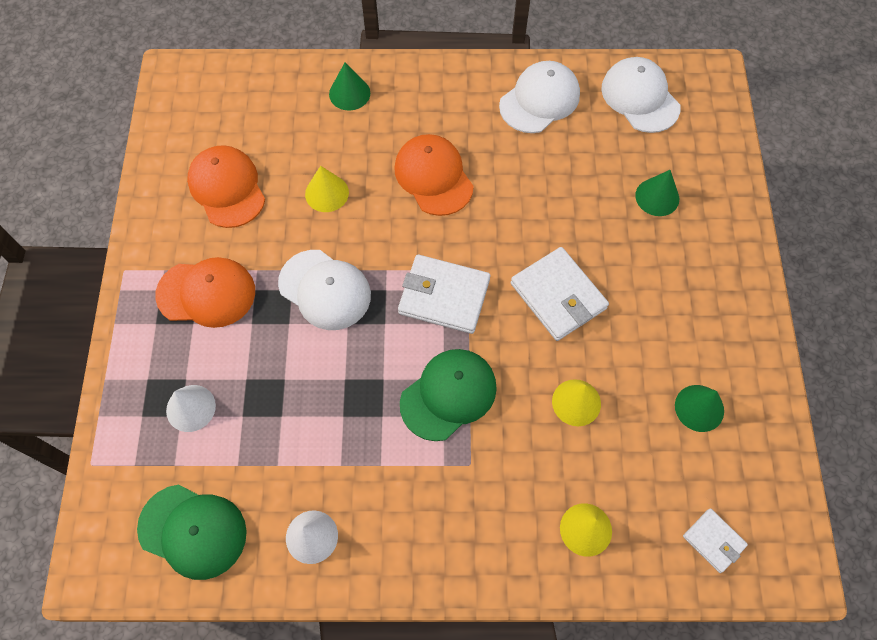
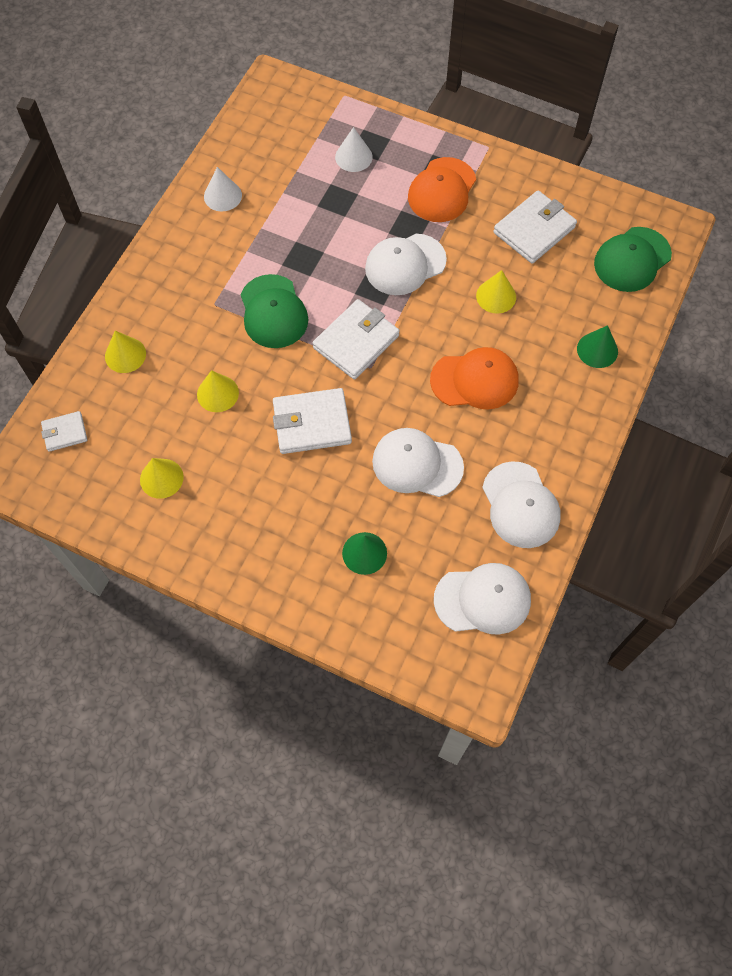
camera: 115 degrees right, 0 degrees up
green cap [137,485,247,580] -> green cap moved to [594,227,672,292]
orange cap [187,145,265,228] -> white wallet [493,191,577,263]
green cone [675,385,724,432] -> yellow cone [140,458,184,499]
none -> white cap [372,428,464,497]

